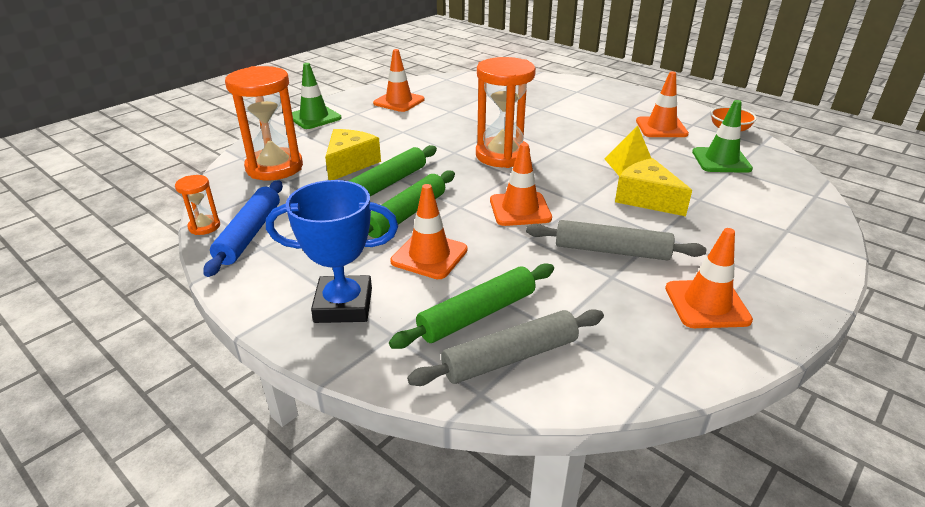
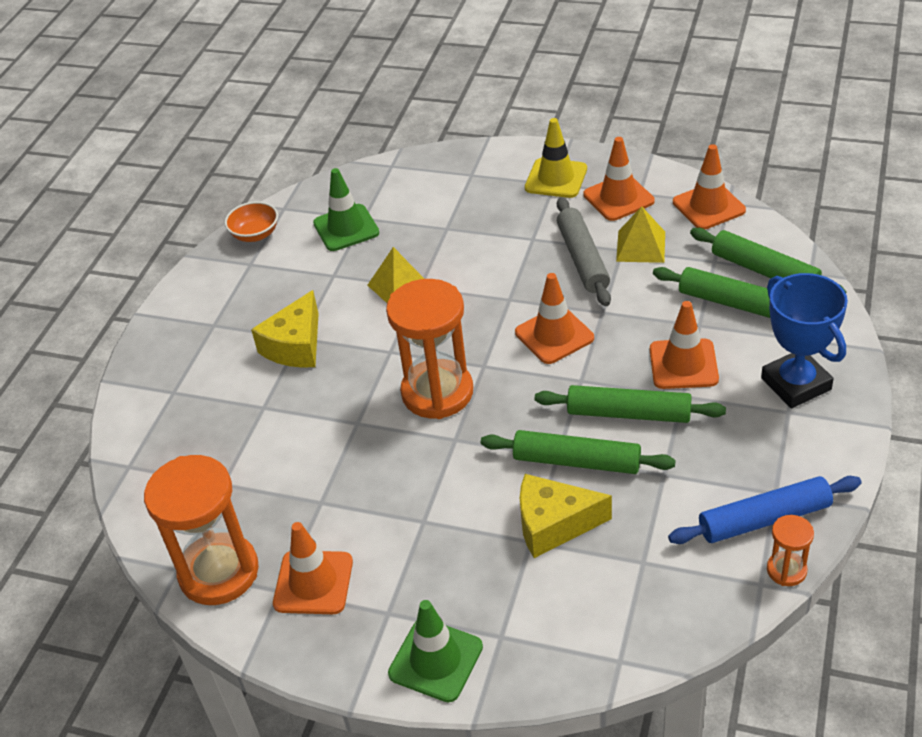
camera: 110 degrees left, 10 degrees up
orange hourglass [225,66,303,180] -> orange hourglass moved to [144,455,259,605]
grey rolling pin [407,309,604,386] -> green rolling pin [690,228,846,293]
yellow cheese [615,158,692,216] -> yellow cheese moved to [251,290,319,368]
orange traffic cone [636,71,689,137] -> orange traffic cone moved to [673,144,746,229]
none -> yellow traffic cone [525,118,587,198]
none -> yellow pyramid [616,206,665,263]

